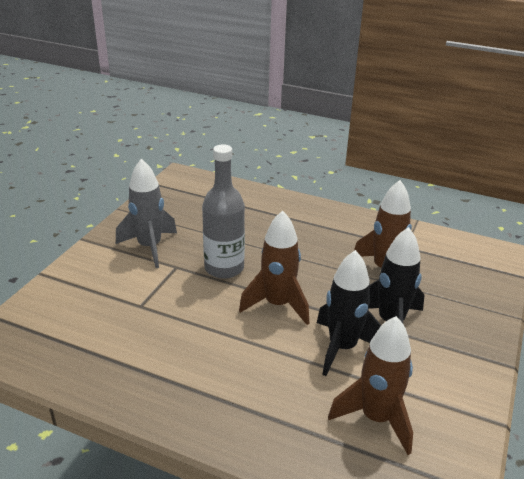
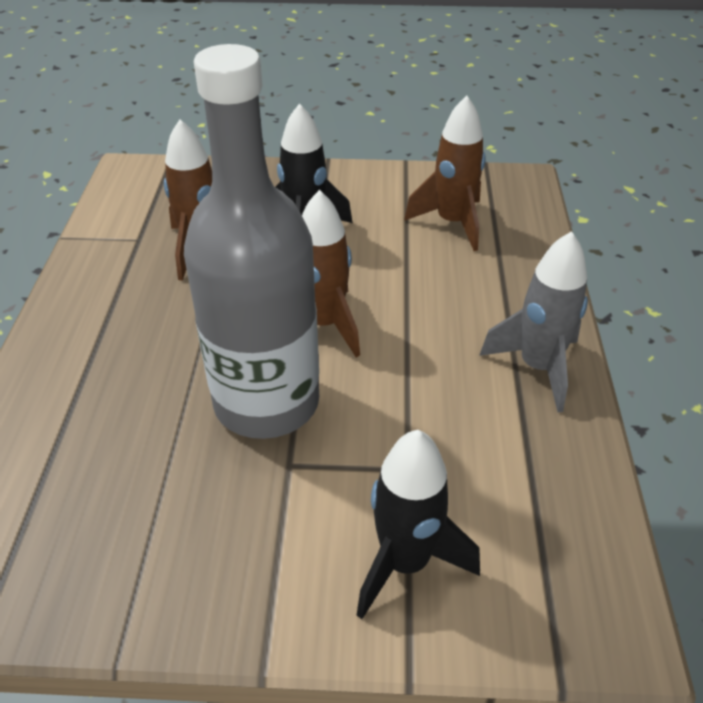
camera: 110 degrees left, 10 degrees up
grey rocket [116,158,177,268] -> grey rocket moved to [479,231,588,413]
grey bottle [202,144,245,279] -> grey bottle [184,44,319,439], size x1.59
black rocket [317,250,382,376] -> black rocket moved to [357,430,480,619]

